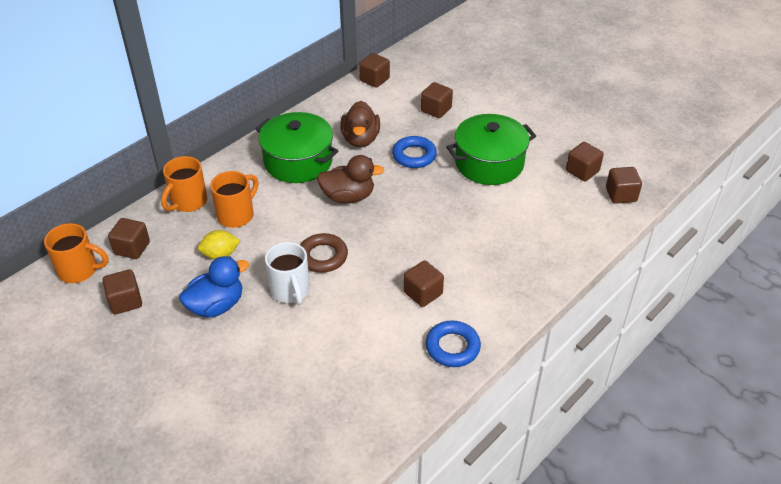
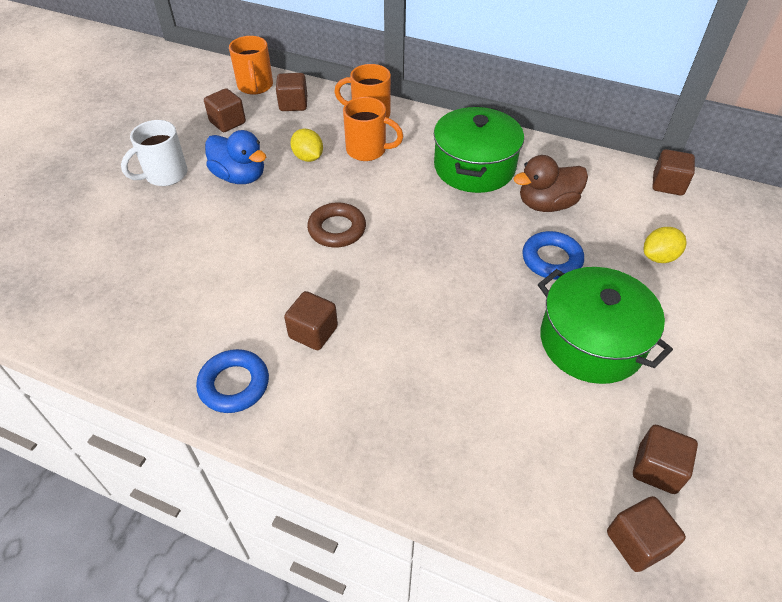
camera: 70 degrees right, 5 degrees up
white mug [265,242,310,305] -> white mug moved to [121,120,188,186]
brown duck [317,155,384,203] -> none
brown cube [421,82,453,118] -> yellow lemon [644,227,687,263]

